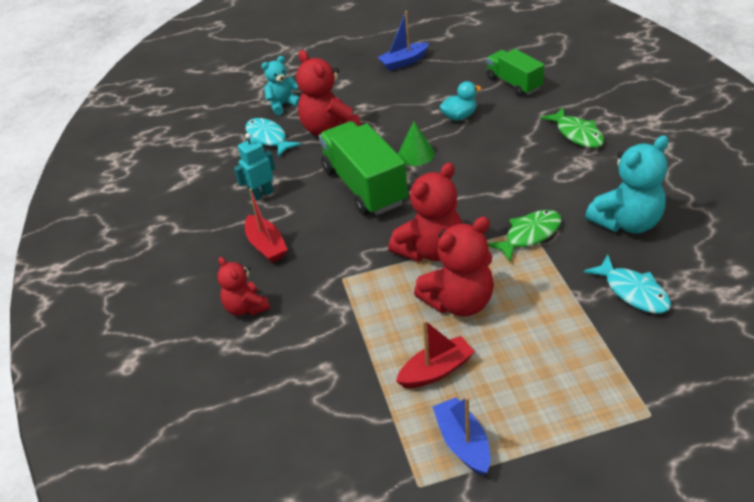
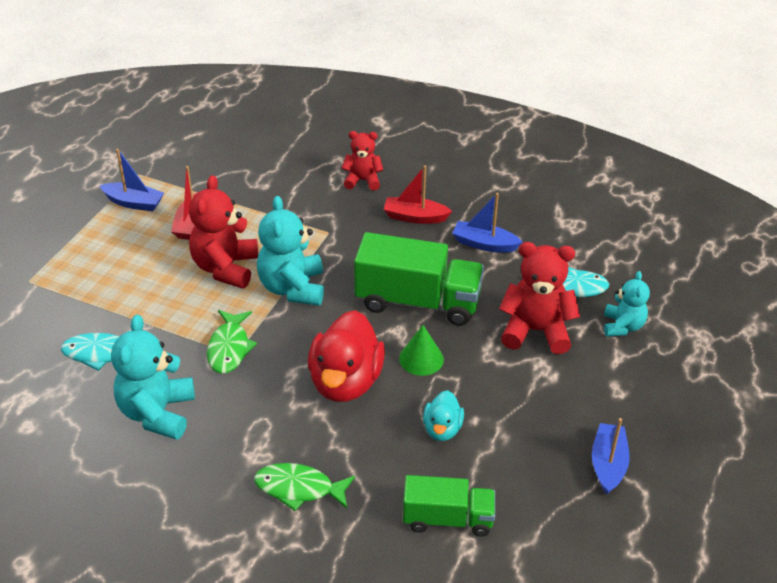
camera: 125 degrees right, 0 degrees up
turquoise robot [234,133,275,201] -> blue boat [452,193,522,253]
red teddy bear [388,163,462,262] -> turquoise teddy bear [257,196,324,306]
none -> red duck [308,310,385,402]

